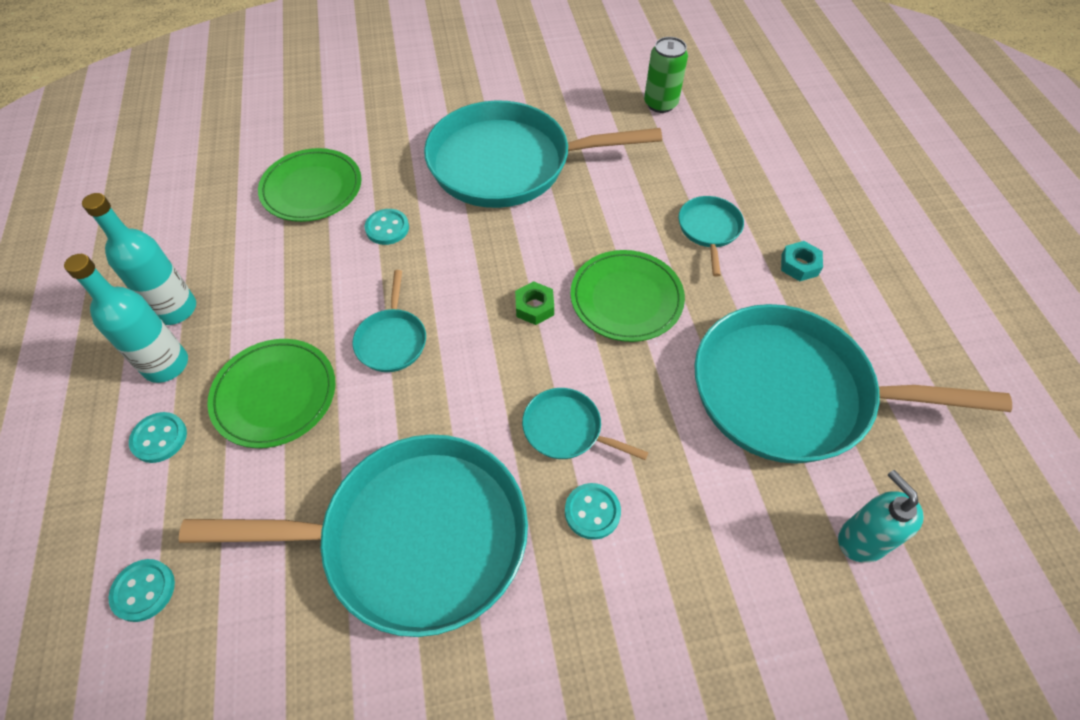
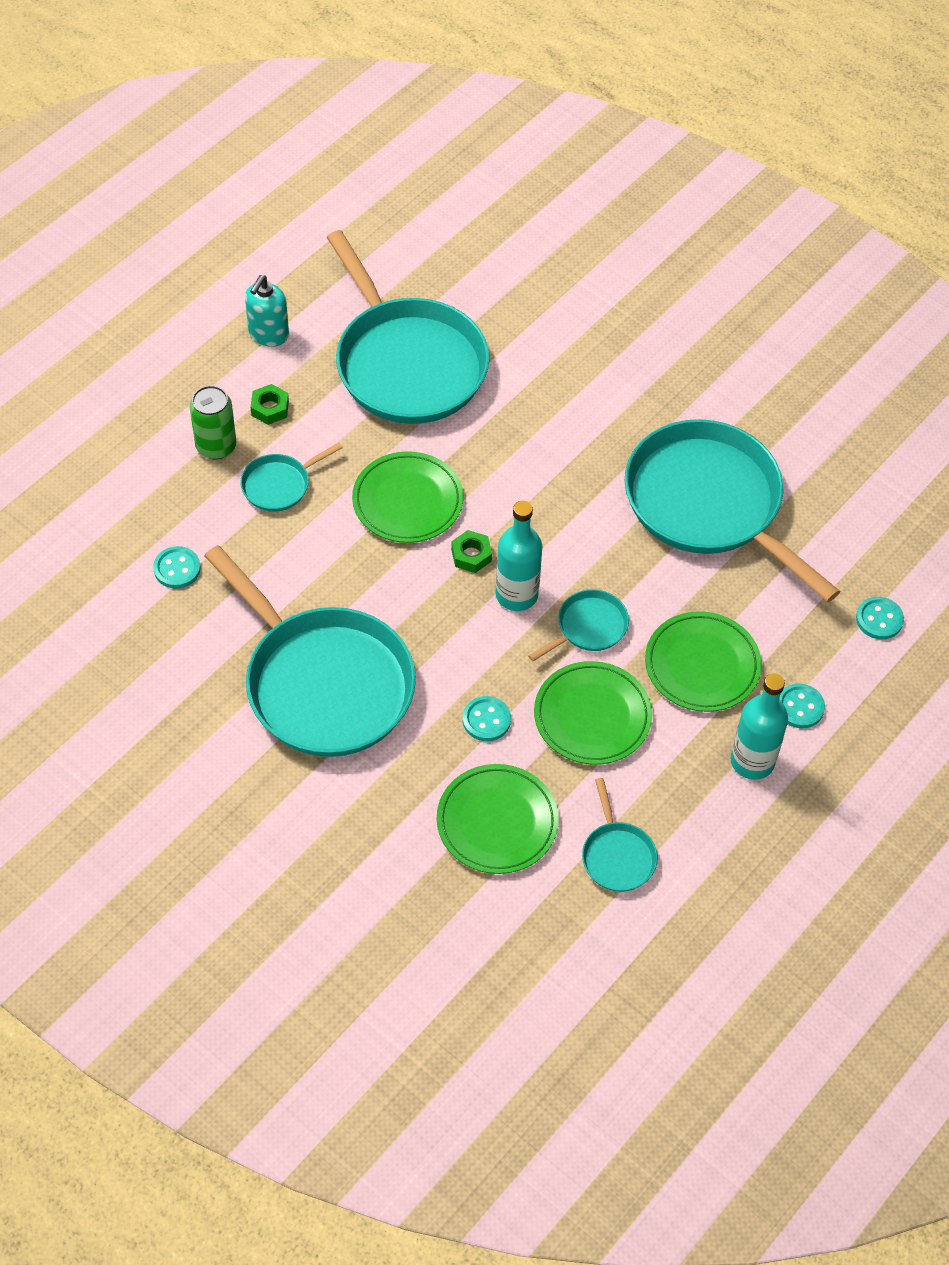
camera: 130 degrees left, 0 degrees up
turquoise bottle [82,193,196,325] -> turquoise bottle moved to [496,501,543,611]
turquoise pan [522,388,649,460] -> turquoise pan moved to [582,778,658,892]
turquoise button [565,483,621,540] -> turquoise button moved to [153,546,201,589]
green can [644,37,688,113] -> green can moved to [190,385,236,459]
turquoise nut [781,241,823,281] -> green nut [251,384,289,425]
turquoise soap dispenser [838,470,924,563] -> turquoise soap dispenser moved to [245,275,289,347]
none -> green plate [534,661,652,765]

